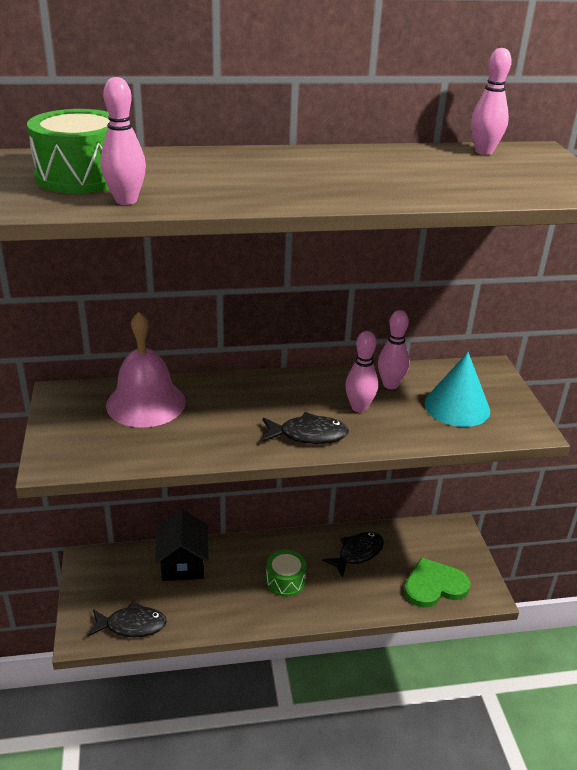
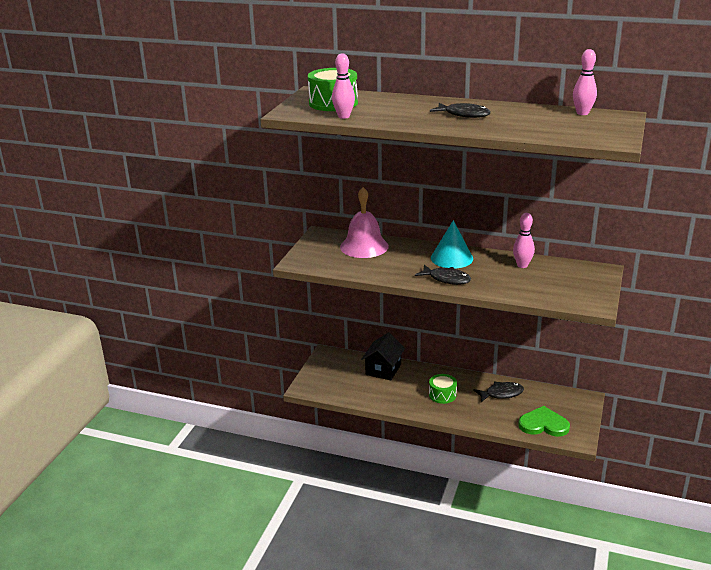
camera: 30 degrees right, 5 degrees down
black fish [87,601,167,637] -> black fish moved to [430,103,491,118]
pink bowling pin [345,331,378,412] -> none
turquoise cone [424,352,490,427] -> turquoise cone moved to [431,220,473,269]

